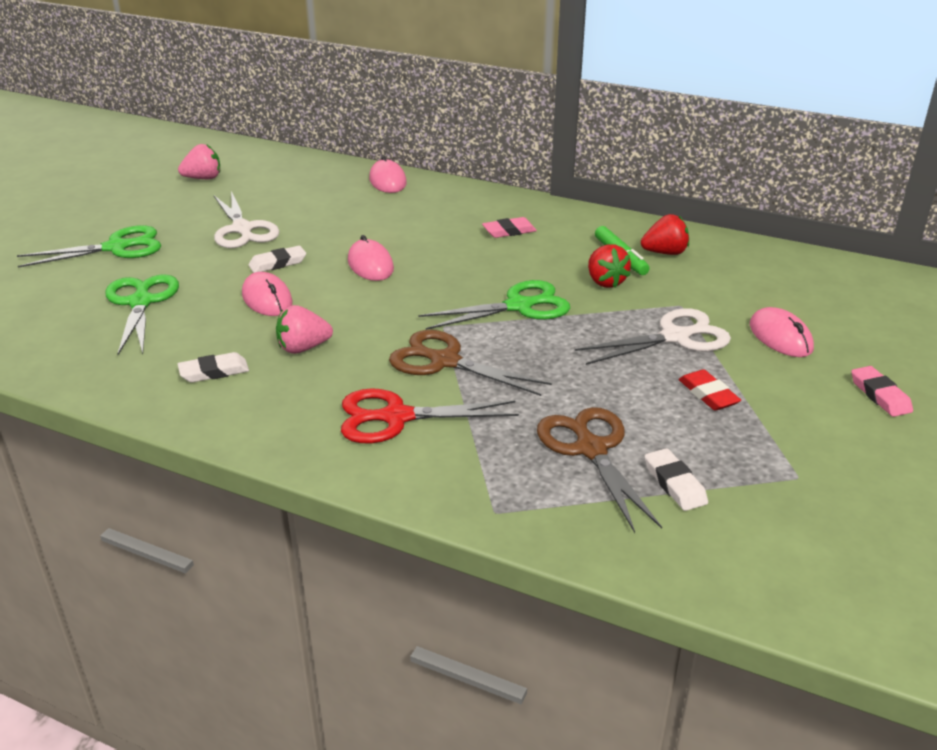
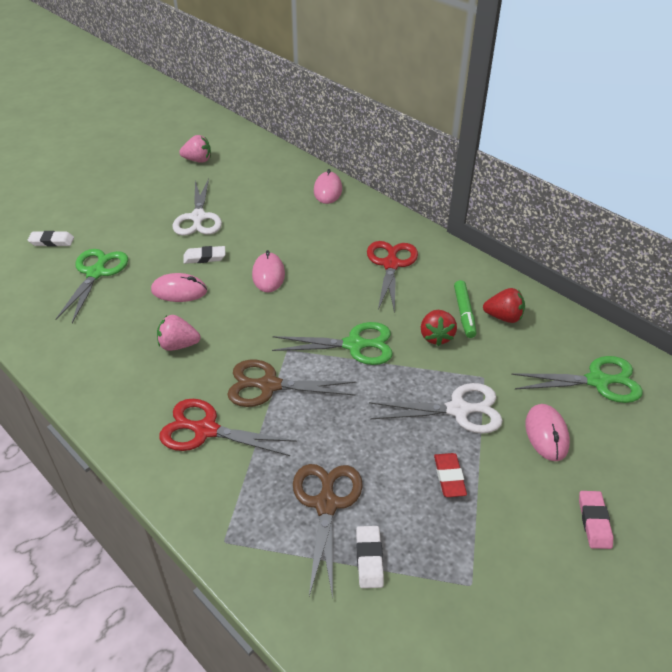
camera: 20 degrees right, 10 degrees up
green scissors [17,225,161,268] -> green scissors moved to [511,356,643,403]
white eraser [178,352,249,383] -> white eraser moved to [28,231,74,247]
pink mouse [242,272,293,316] -> pink mouse turned 75 degrees counterclockwise [151,273,207,302]
brown scissors [389,330,552,396] -> brown scissors turned 45 degrees counterclockwise [227,360,356,407]
pink eraser [482,217,537,238] -> red scissors [367,241,418,313]

